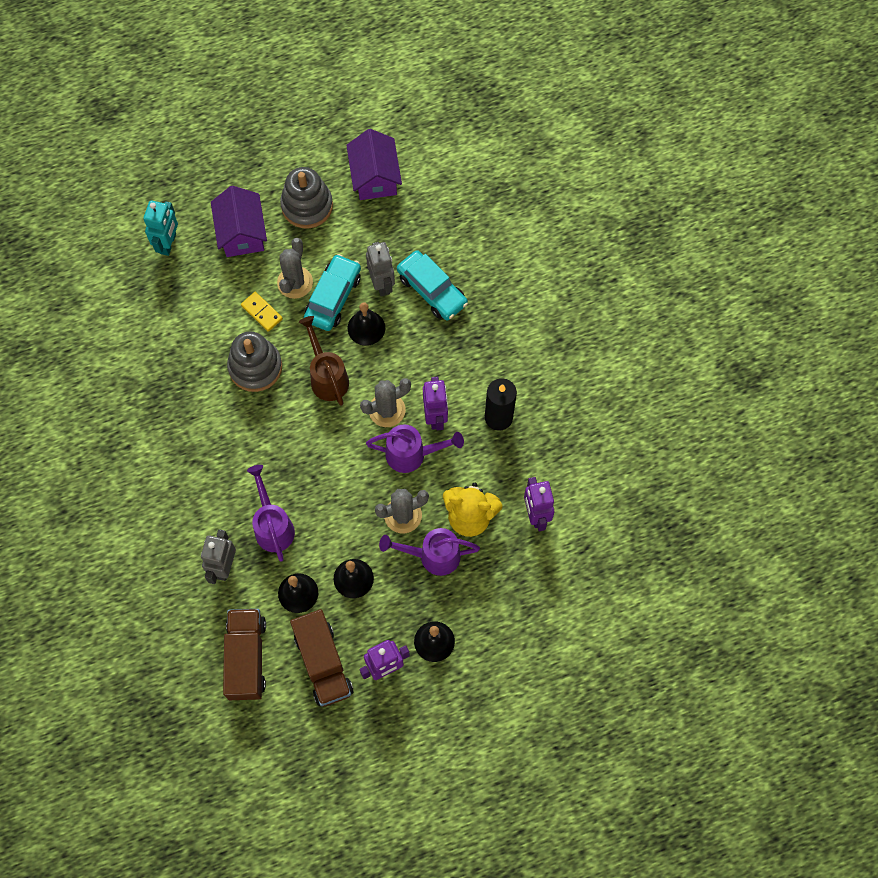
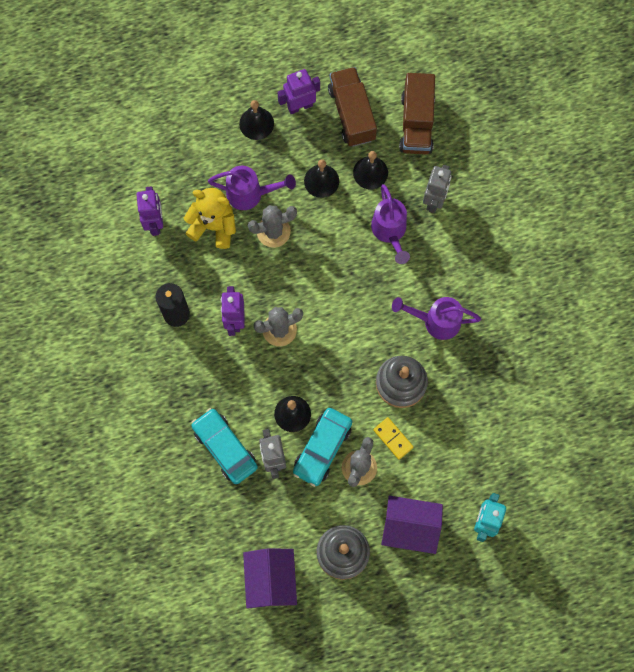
camera: 175 degrees left, 5 degrees up
purple house [211,186,267,257] -> purple house turned 75 degrees counterclockwise [381,496,443,554]
brown watering can [299,316,349,406] -> none
purple watering can [366,424,464,473] -> purple watering can moved to [392,297,481,340]

